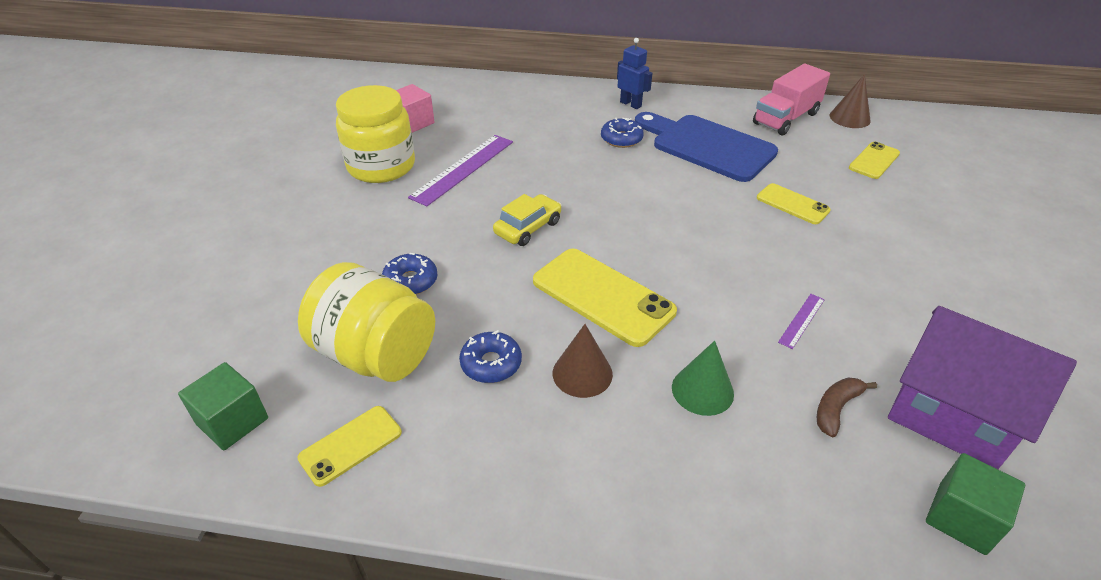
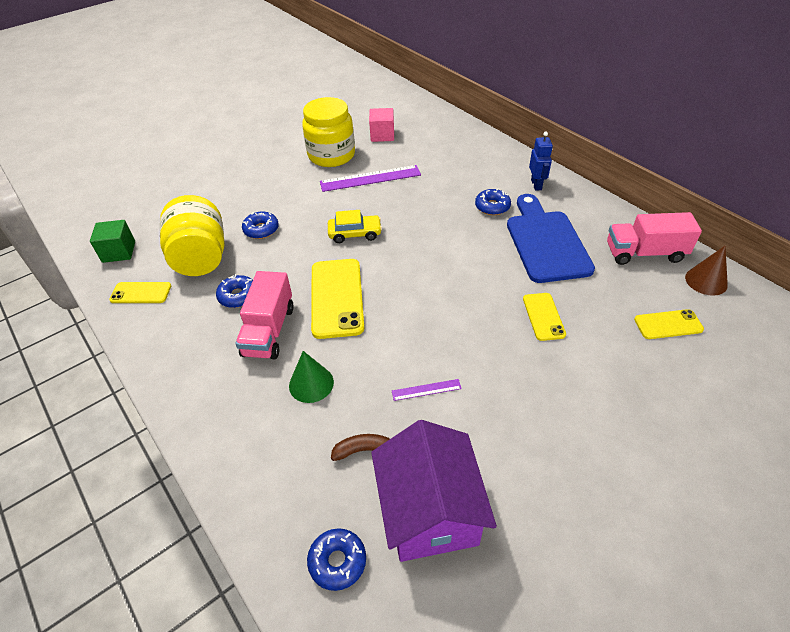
camera: 45 degrees right, 5 degrees up
brown cone [553,324,613,398] -> pink truck [235,271,294,359]
green cube [926,453,1025,555] -> blue donut [307,528,366,591]

